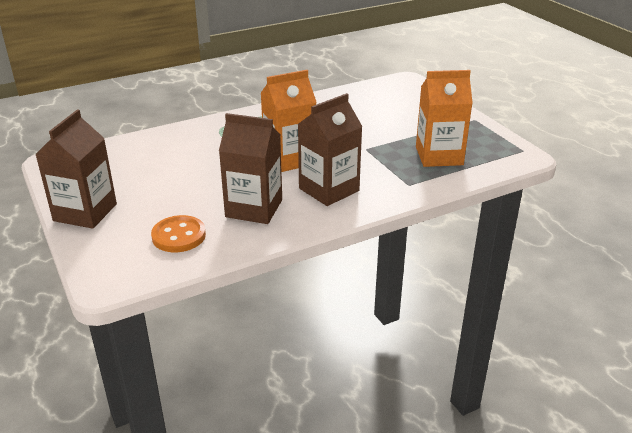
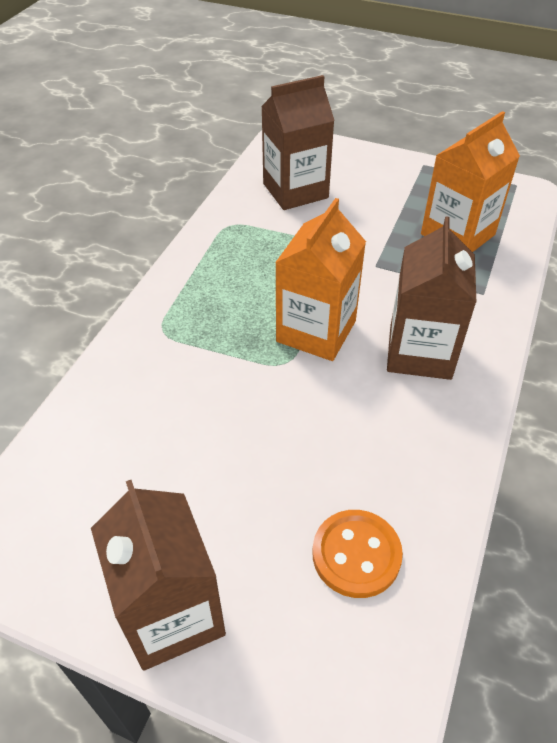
camera: 40 degrees left, 15 degrees up
brown carton [219,113,282,224] -> brown carton moved to [261,75,335,210]

